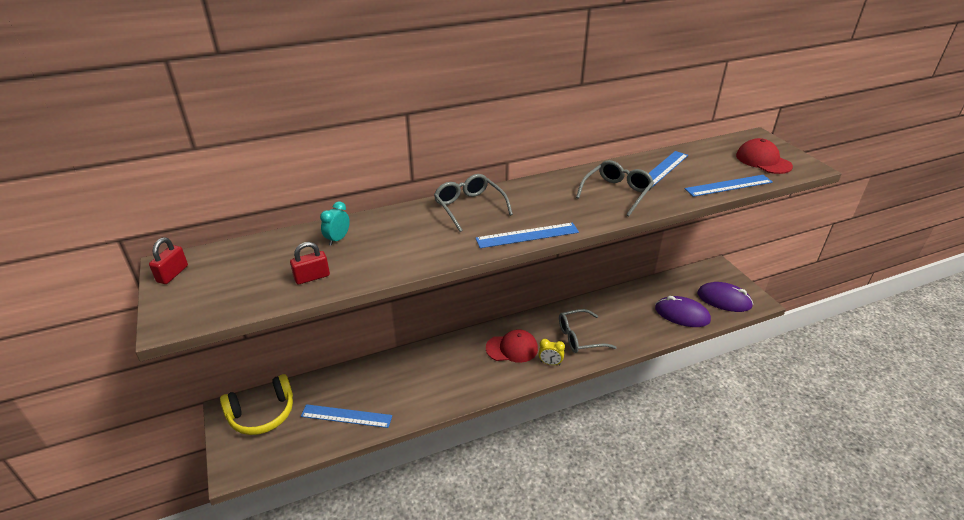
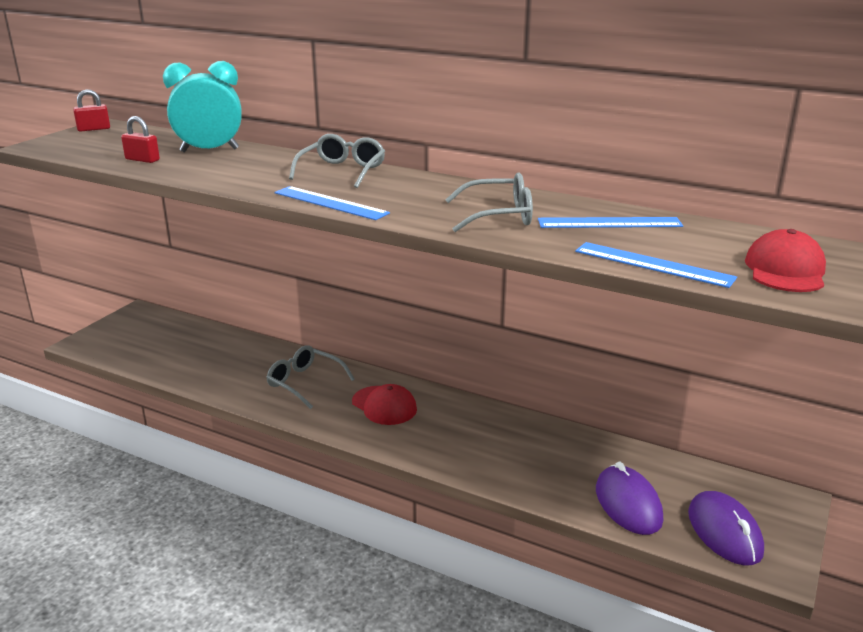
camera: 50 degrees right, 10 degrees down
yellow headphones [220,374,293,435] -> none
blue ruler [301,404,392,428] -> none
turquoise clock [320,201,350,246] -> turquoise clock [163,61,242,152], size x2.08
yellow clock [538,339,565,365] -> none
grey glasses [559,309,617,353] -> grey glasses moved to [266,345,355,409]

